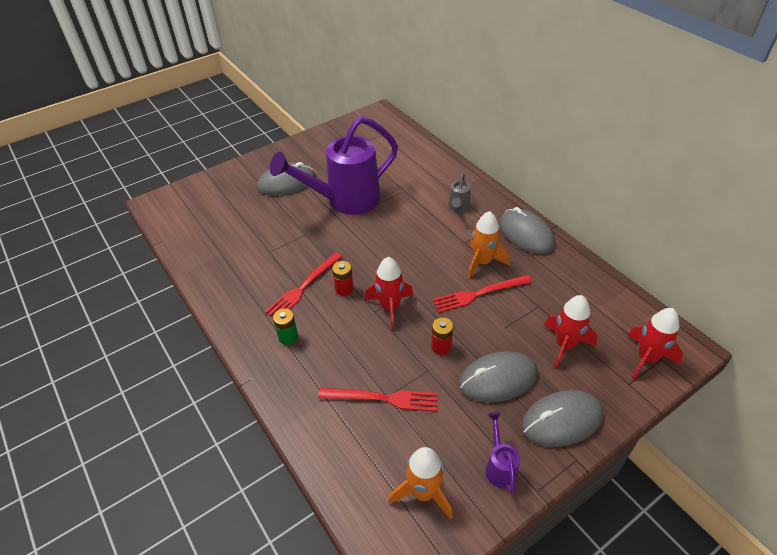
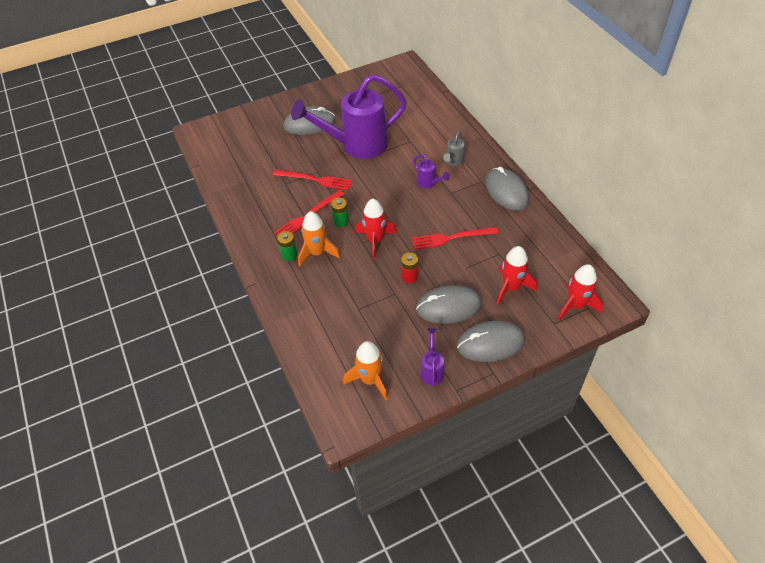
camera: 10 degrees right, 5 degrees up
red fork [318,388,438,412] -> red fork moved to [273,170,352,190]
red battery [332,261,354,296] -> green battery [331,198,349,227]
orange rocket [467,211,510,279] -> orange rocket moved to [298,211,340,267]
none -> purple watering can [413,154,450,189]

